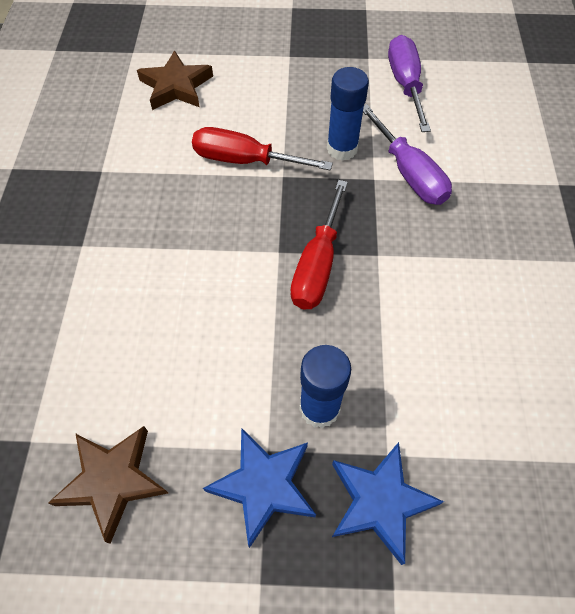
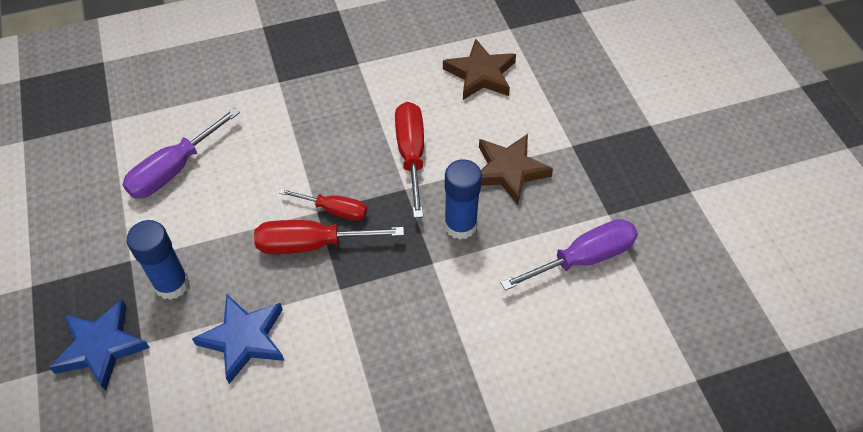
camera: 70 degrees right, 5 degrees down
brown star [48,426,168,544] -> brown star moved to [479,134,553,205]
blue star [203,428,316,548] -> blue star moved to [192,294,284,384]
purple screwdriver [363,104,452,205] -> purple screwdriver moved to [122,108,240,199]
none -> red screwdriver [279,188,367,221]

